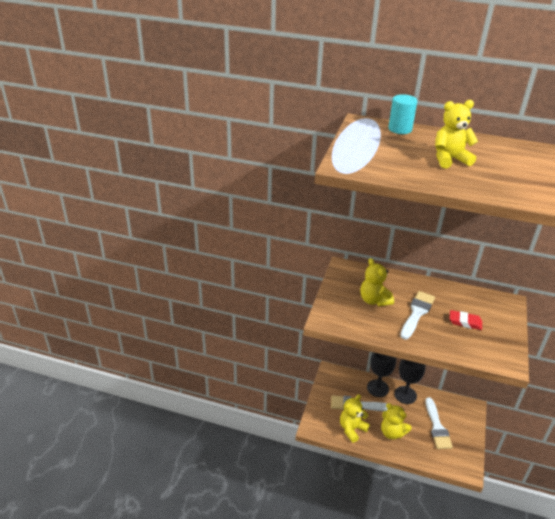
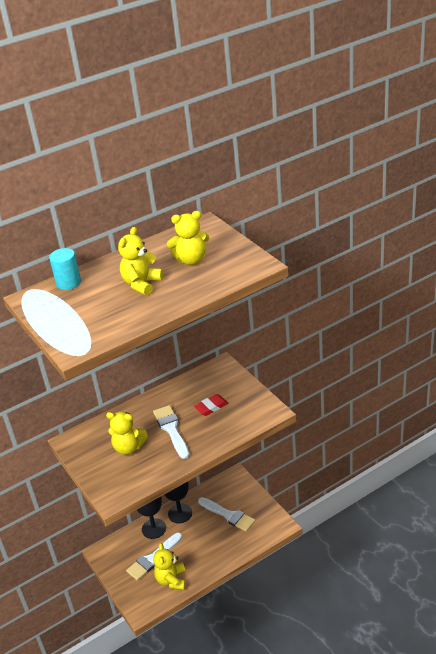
camera: 45 degrees left, 0 degrees up
yellow teddy bear [381,403,412,439] -> yellow teddy bear moved to [167,211,209,265]

